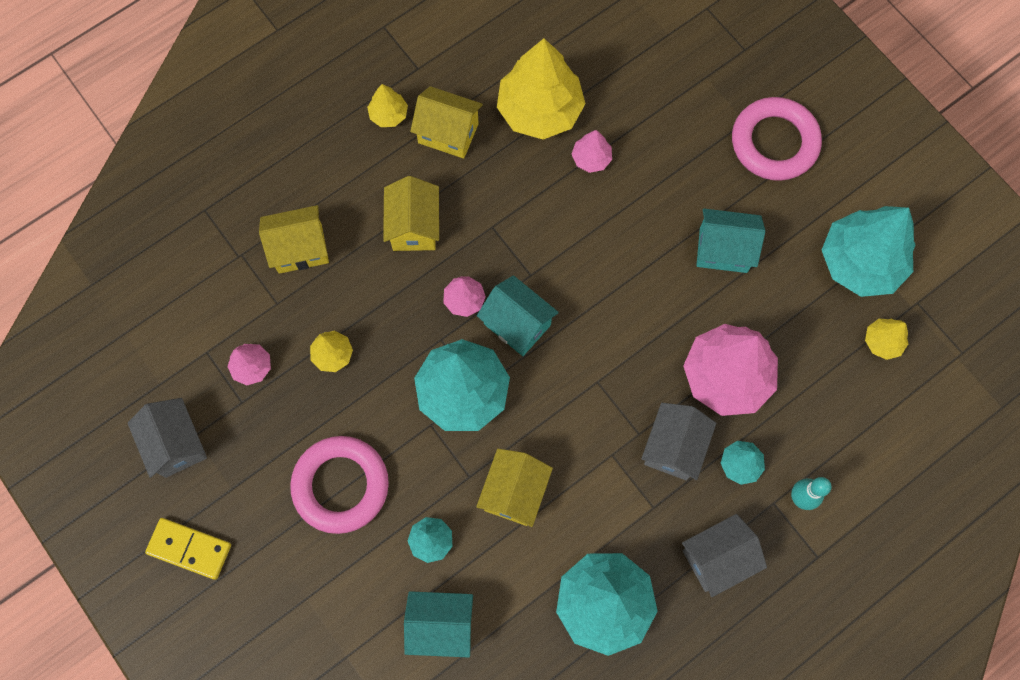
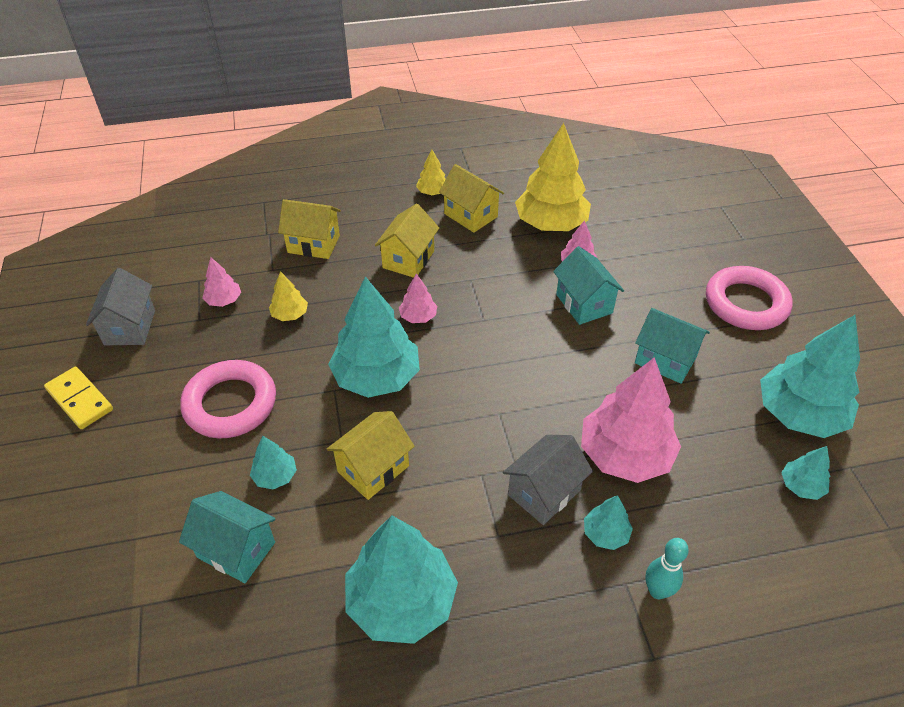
camera: 25 degrees right, 25 degrees down
turquoise house [477,275,559,356] -> turquoise house moved to [553,246,624,325]
grey house [682,514,767,597] -> none
yellow tree [865,319,908,360] -> turquoise tree [781,446,830,500]

